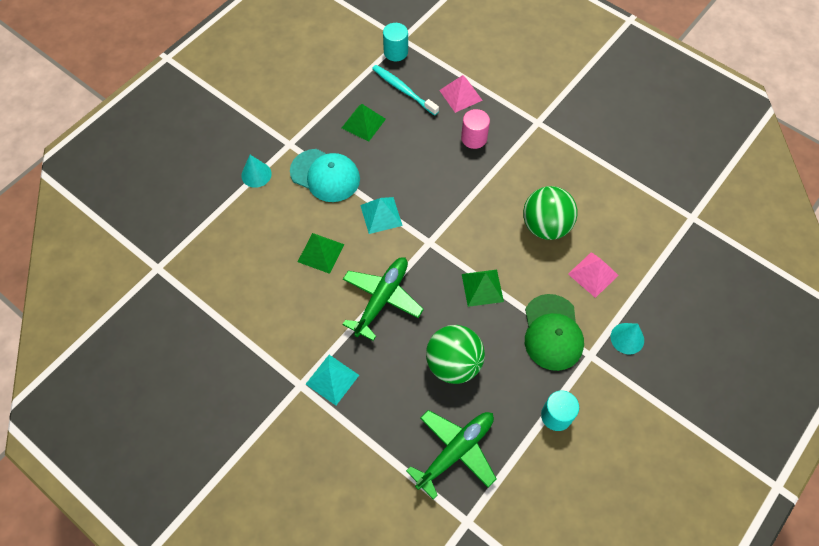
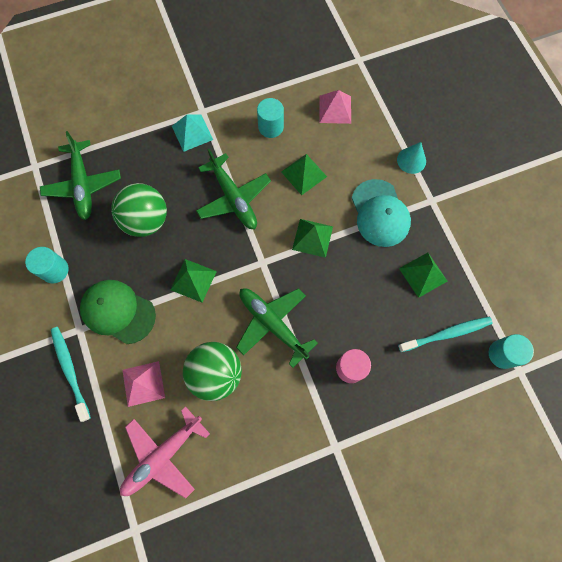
camera: 120 degrees right, 10 degrees up
turquoise cap [290,149,360,202] -> turquoise cap turned 75 degrees counterclockwise [352,179,411,247]
turquoise pyramid [360,197,403,234] -> green pyramid [292,219,333,258]
pink pyramid [439,75,483,113] -> pink pyramid moved to [319,90,351,124]
turquoise cone [611,323,644,354] -> turquoise toothbrush [51,327,91,422]
none -> pink plane [120,407,210,498]
none -> green plane [236,288,318,368]
none -> turquoise cylinder [257,98,284,138]

